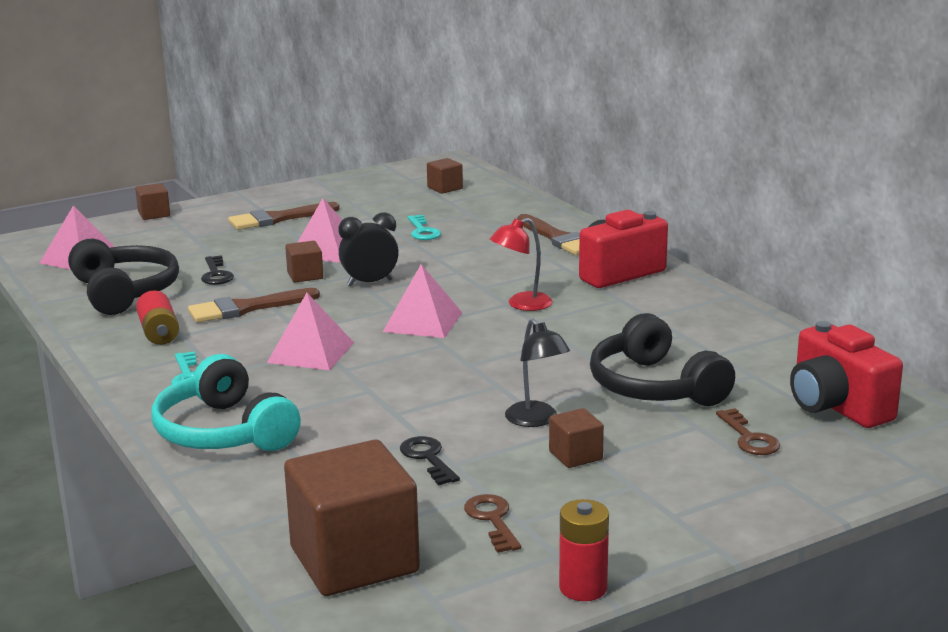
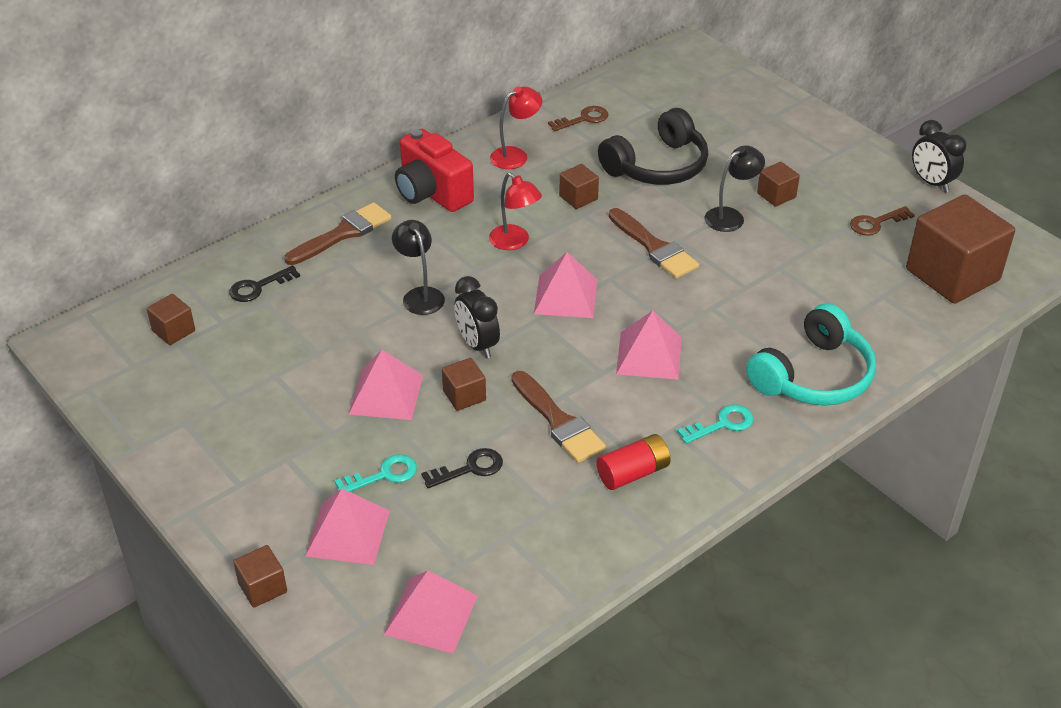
camera: 100 degrees left, 20 degrees up
black headphones [68,239,179,315] -> none
brown brush [228,202,340,230] -> brown brush moved to [609,208,699,279]
black key [400,436,460,485] -> black key moved to [229,265,300,302]
turquoise key [408,215,441,240] -> turquoise key moved to [334,454,417,492]
red battery [559,499,609,601] -> black clock [912,120,966,193]
brown key [716,408,780,455] -> brown key moved to [548,106,608,131]
red camera [790,321,903,428] -> none
none -> pink pyramid [305,488,390,565]
none -> black lamp [392,220,445,315]
none -> red lamp [490,87,542,169]
none -> brown cube [559,164,599,209]

